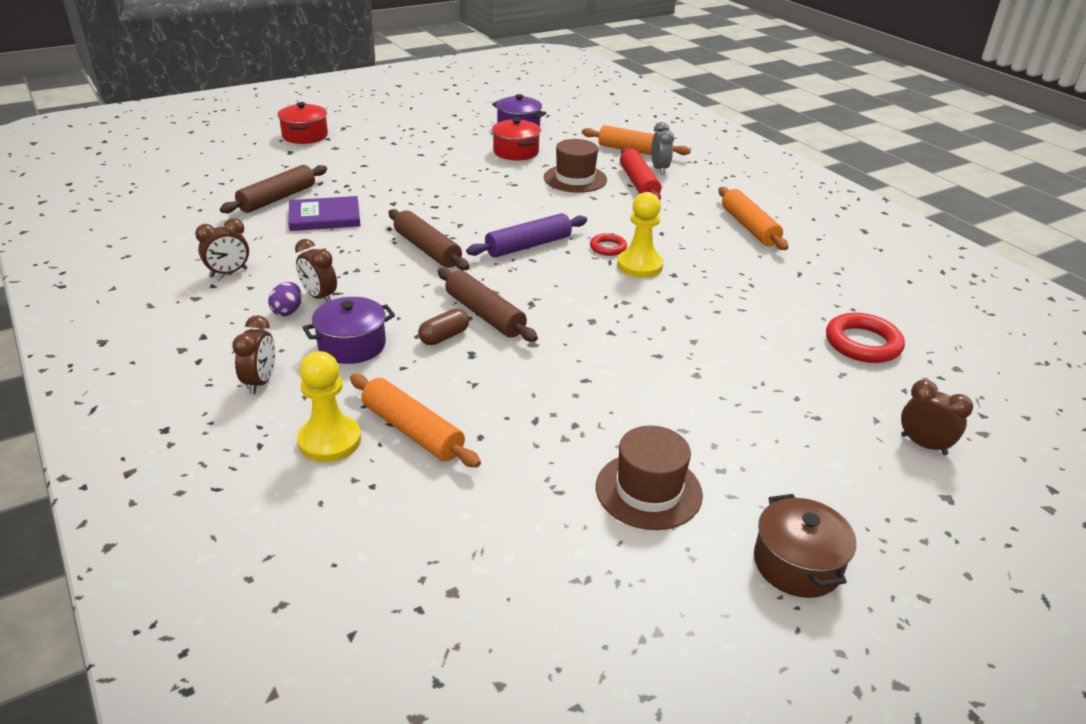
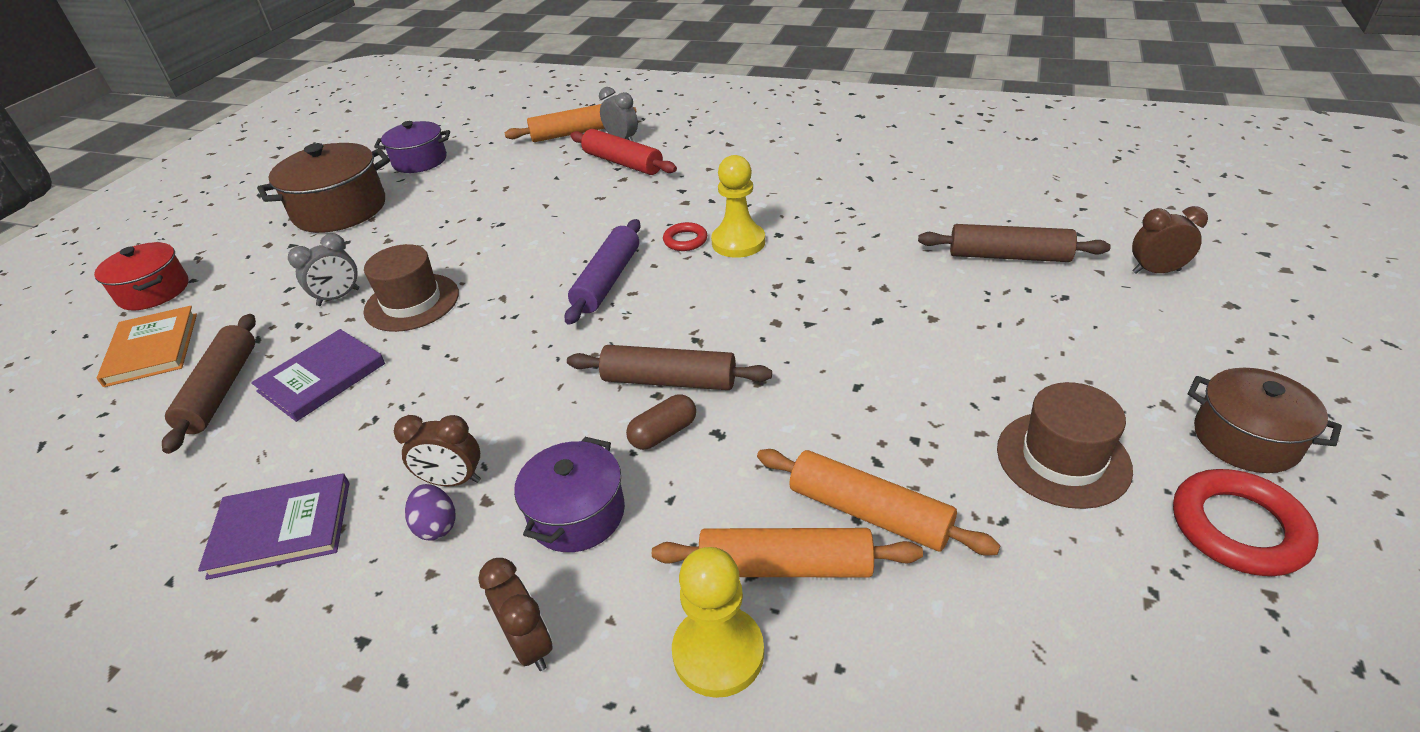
camera: 35 degrees left, 5 degrees up
brown clock [195,218,249,277] -> purple book [198,473,350,580]
brown rolling pin [388,209,469,270] -> brown rolling pin moved to [918,224,1111,262]
brown capsule [418,309,469,345] -> brown capsule turned 45 degrees clockwise [626,394,696,450]
red pot [492,118,541,160] -> none
brown hat [544,139,607,193] -> brown hat moved to [364,244,459,332]
orange rolling pin [718,187,788,250] -> orange rolling pin moved to [757,449,1000,556]
red ring [826,313,905,363] -> red ring moved to [1173,469,1318,576]
none -> orange book [97,306,197,387]
none -> brown pot [257,143,390,233]
none -> grey clock [288,233,359,306]

